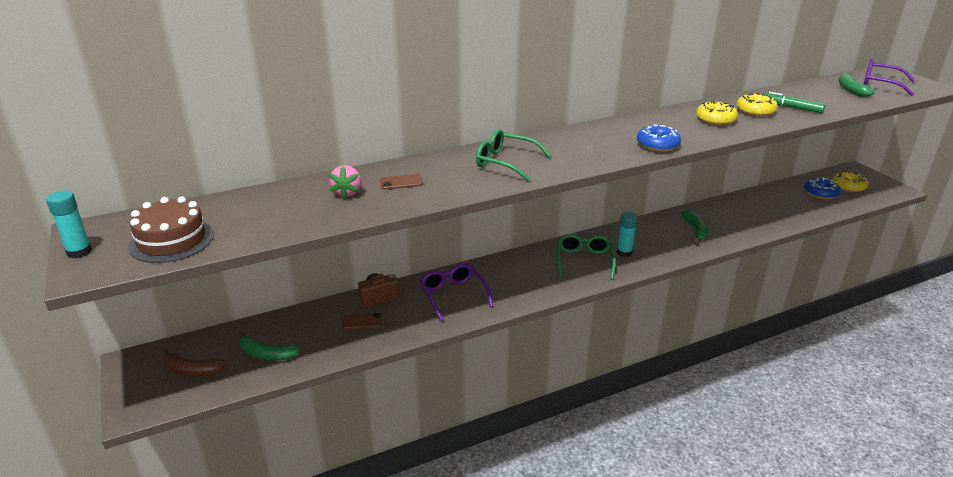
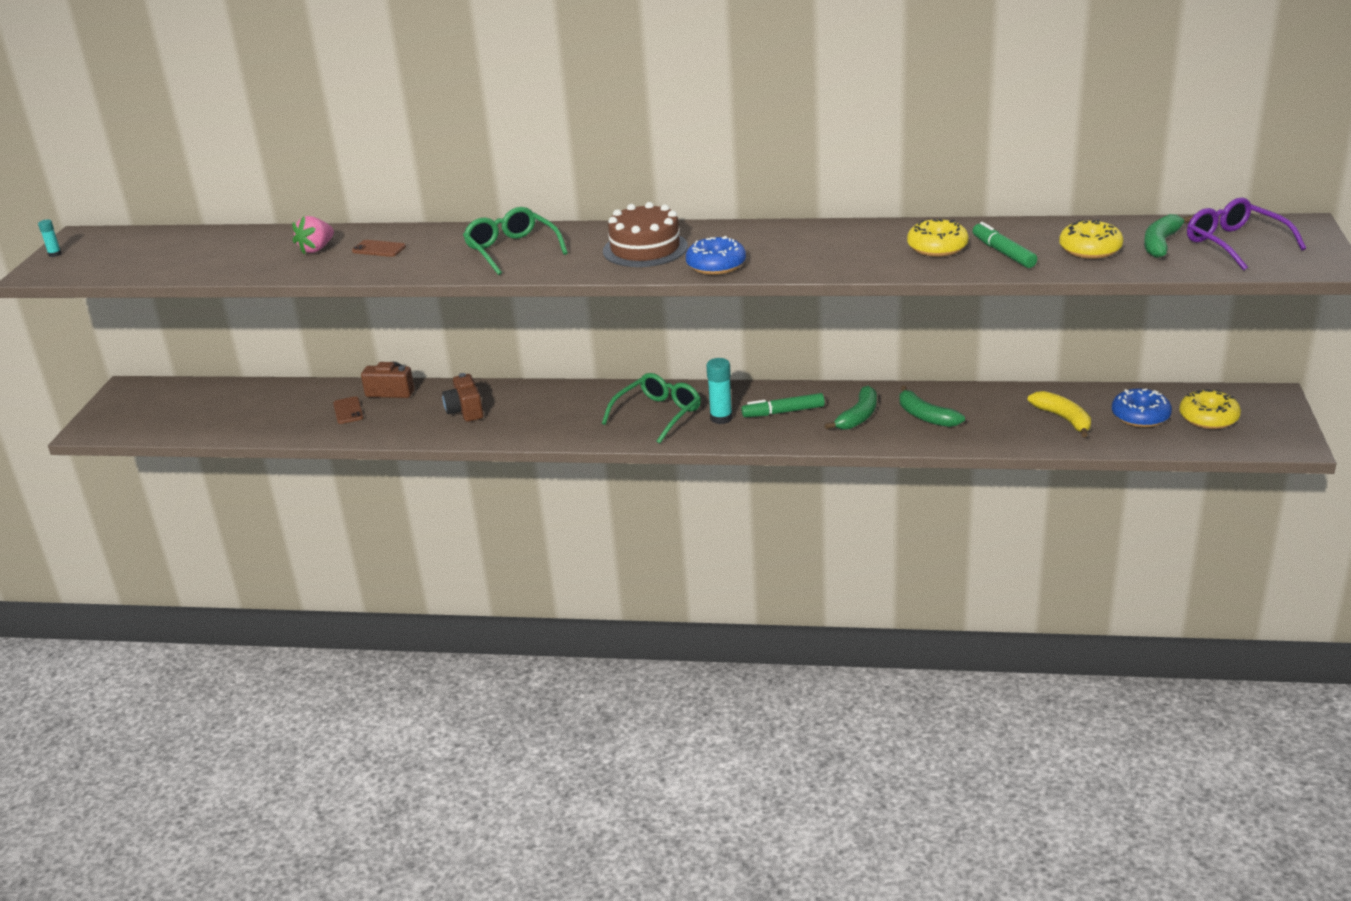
camera: 35 degrees right, 0 degrees up
turquoise glue stick [46,191,92,259] -> turquoise glue stick [38,220,61,257], size x0.56
brown cake [128,196,214,263] -> brown cake moved to [603,202,688,267]
brown banana [162,349,228,376] -> none
green banana [238,332,300,360] -> green banana moved to [900,386,965,427]
brown phone [343,313,382,329] -> brown phone turned 45 degrees clockwise [333,396,363,424]
purple glasses [420,264,493,321] -> brown camera [442,373,483,422]
yellow donut [696,101,738,125] -> yellow donut moved to [1059,219,1123,259]
none -> green marker [741,393,825,417]
none -> yellow banana [1027,391,1091,437]

